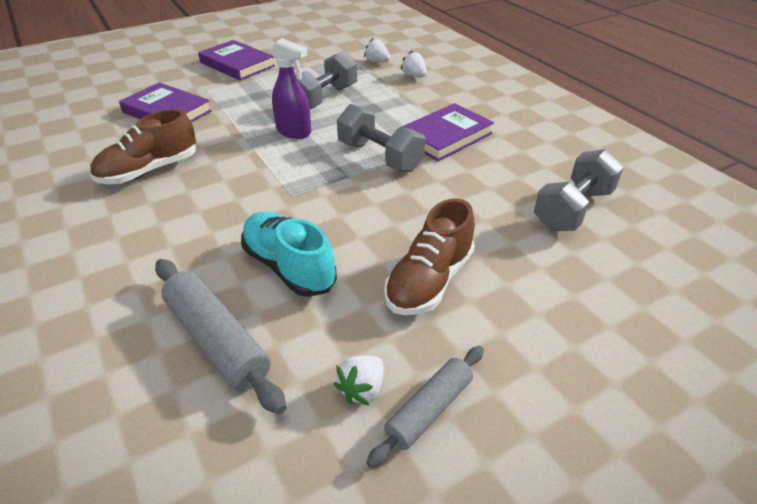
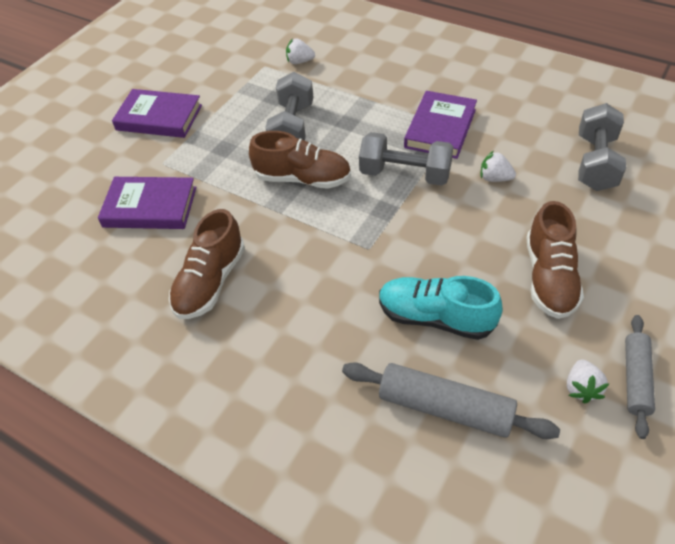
camera: 25 degrees left, 10 degrees up
purple spray bottle [271,38,311,139] -> brown shoe [249,131,351,189]
white strawberry [400,51,427,77] -> white strawberry moved to [480,151,516,182]

